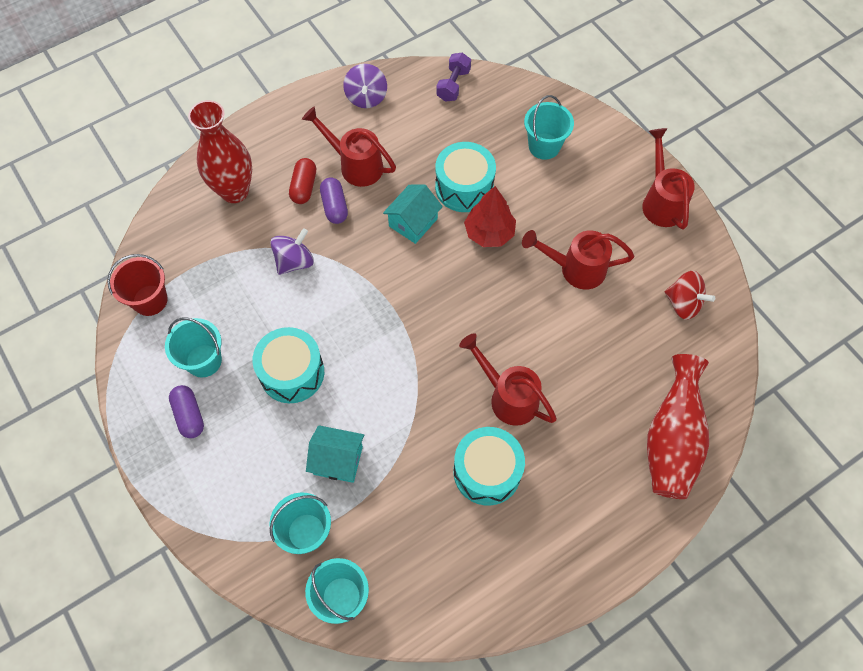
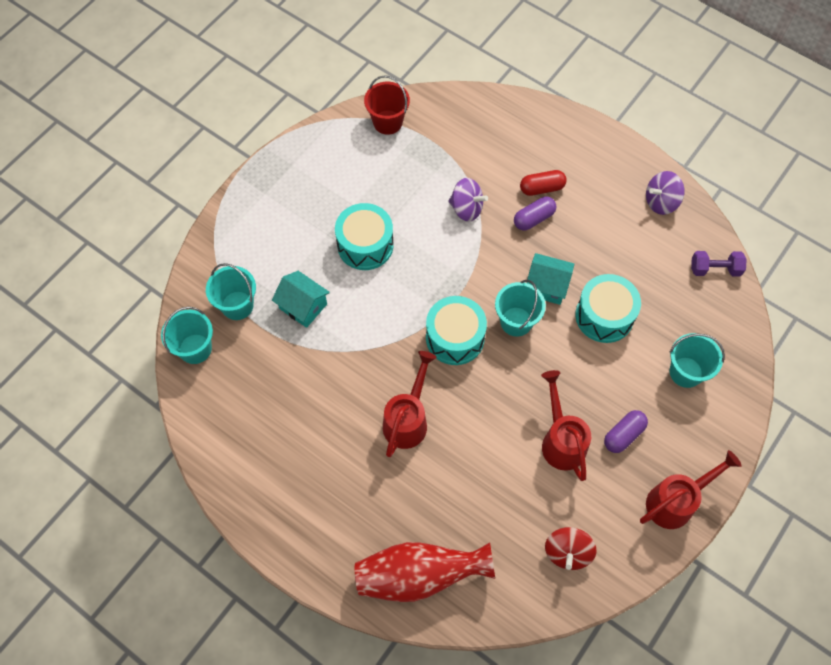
camera: 70 degrees right, 0 degrees up
turquoise bucket [165,318,222,377] -> turquoise bucket moved to [495,280,546,337]
purple capsule [169,385,204,438] -> purple capsule moved to [604,410,648,453]
red vase [188,100,252,203] -> none
red watering can [302,106,396,187] -> none
turquoise house [306,425,364,483] -> turquoise house turned 45 degrees counterclockwise [272,271,330,328]
turquoise drum [453,427,525,506] -> turquoise drum moved to [426,296,487,365]
red tree [464,186,516,247] -> none

